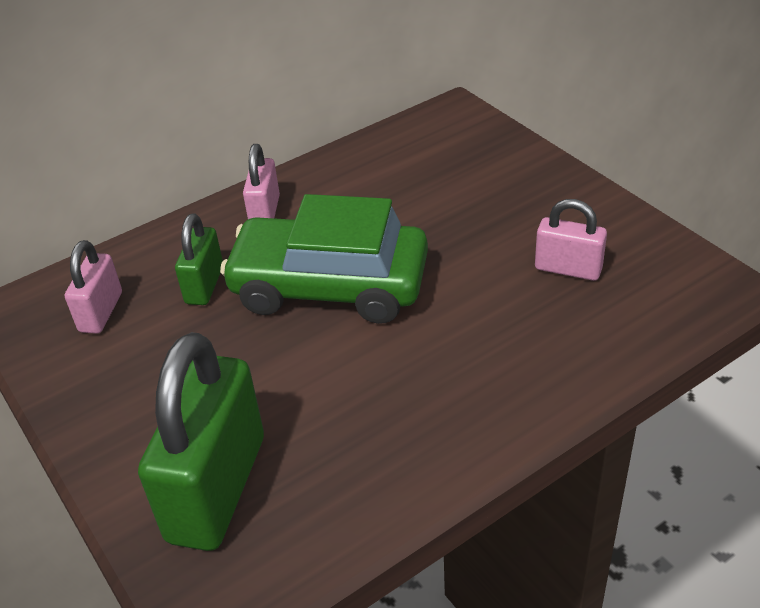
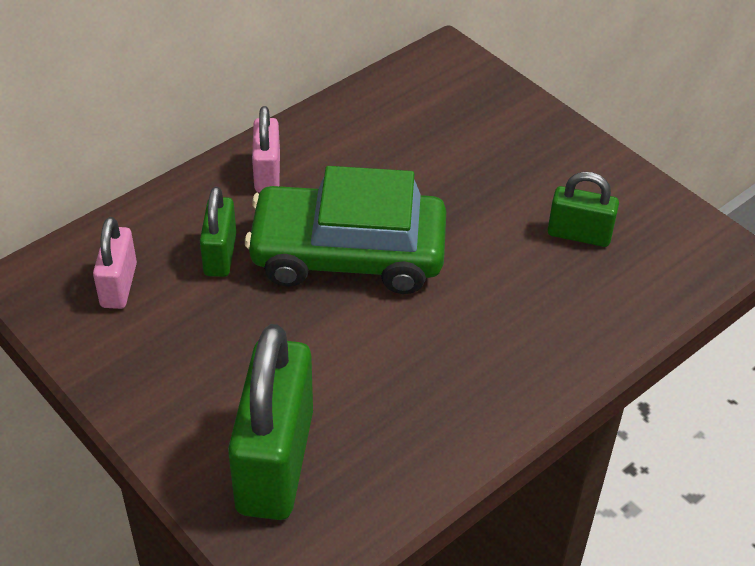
camera: 10 degrees left, 5 degrees up
pink padlock [535,199,607,281] -> green padlock [548,172,619,247]

